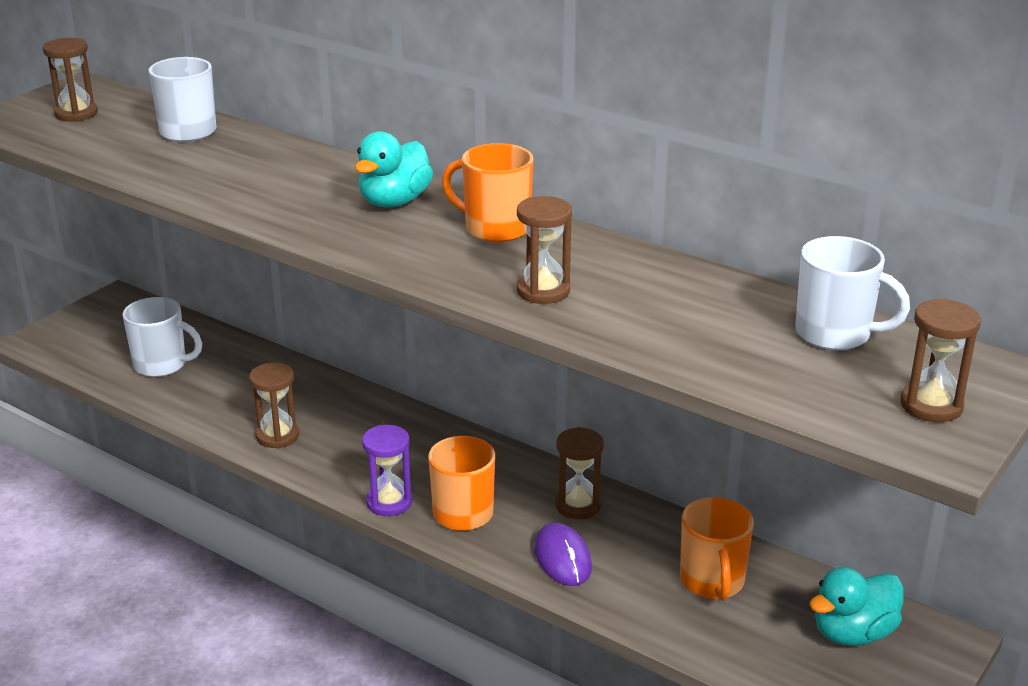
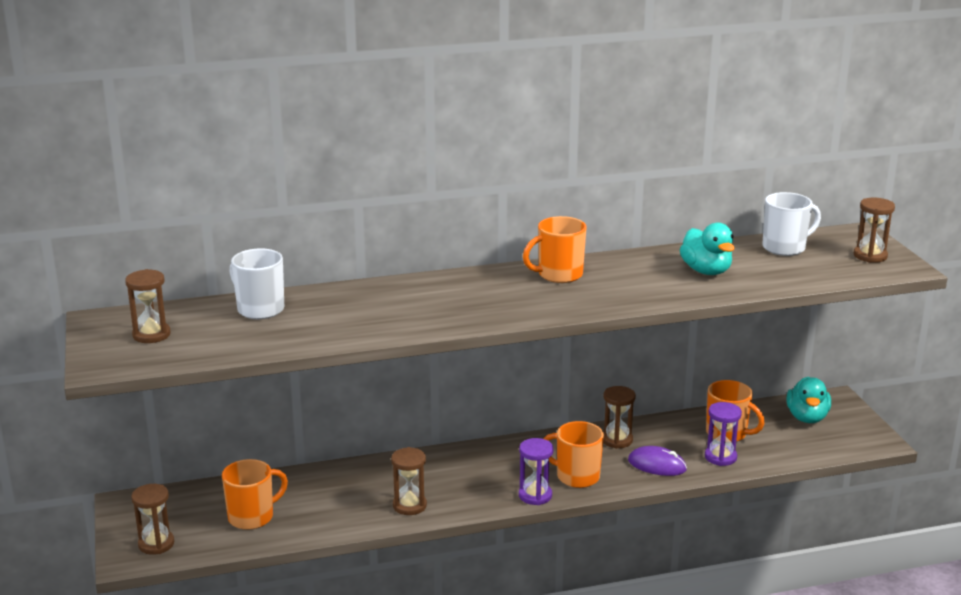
camera: 50 degrees left, 5 degrees down
white mug [122,297,202,377] -> orange mug [222,459,288,530]
turquoise duck [355,131,433,207] -> turquoise duck moved to [680,223,735,275]
brown hourglass [517,196,572,304] -> brown hourglass moved to [131,484,174,555]
none -> purple hourglass [705,402,742,466]

